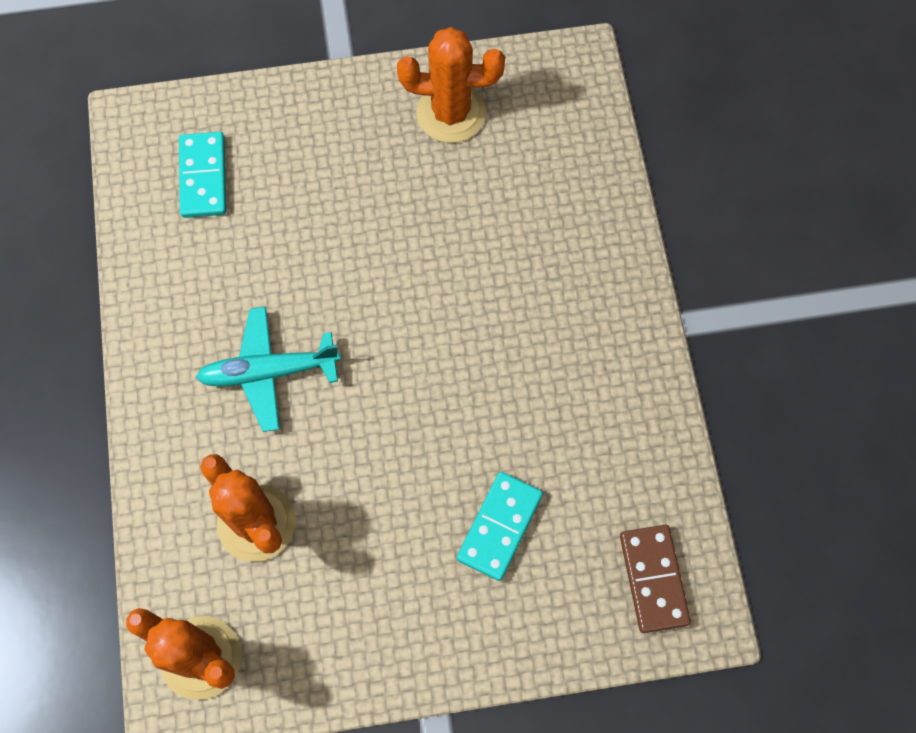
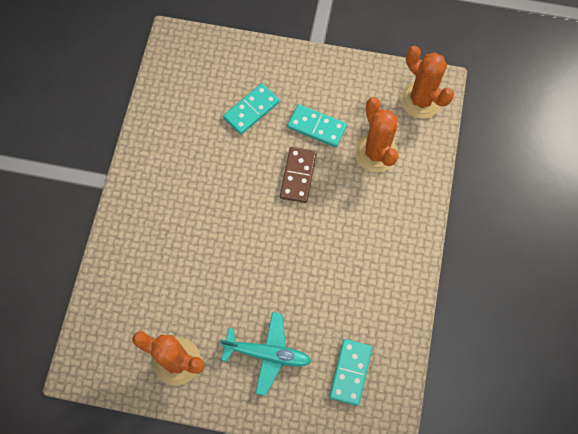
camera: 160 degrees left, 0 degrees up
turquoise plane [196,307,341,432] -> turquoise plane moved to [220,312,311,396]
brown domino [620,525,691,633] -> brown domino moved to [280,147,317,203]
none -> turquoise domino [287,104,347,147]

